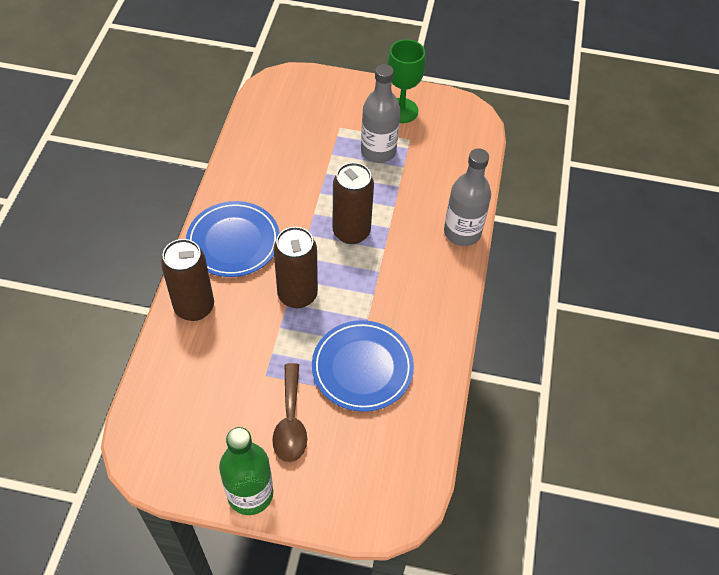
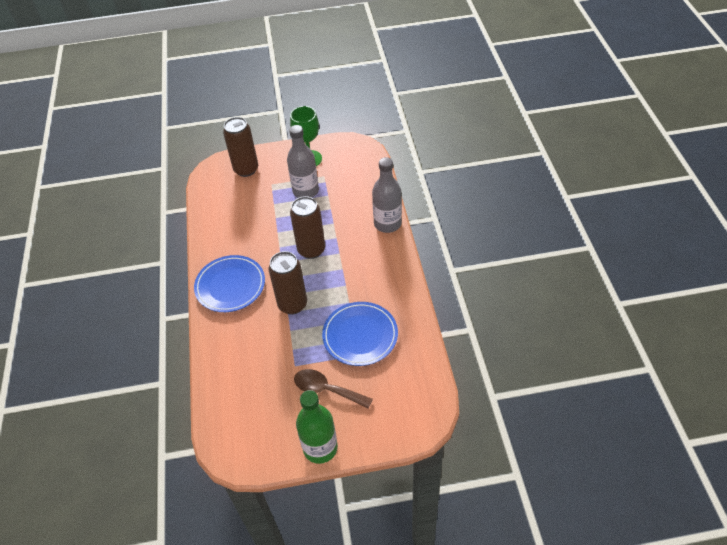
camera: 15 degrees left, 5 degrees down
brown can [161,239,214,321] -> brown can moved to [223,117,258,177]
brown spoon [272,363,307,462] -> brown spoon turned 135 degrees clockwise [294,369,373,409]

